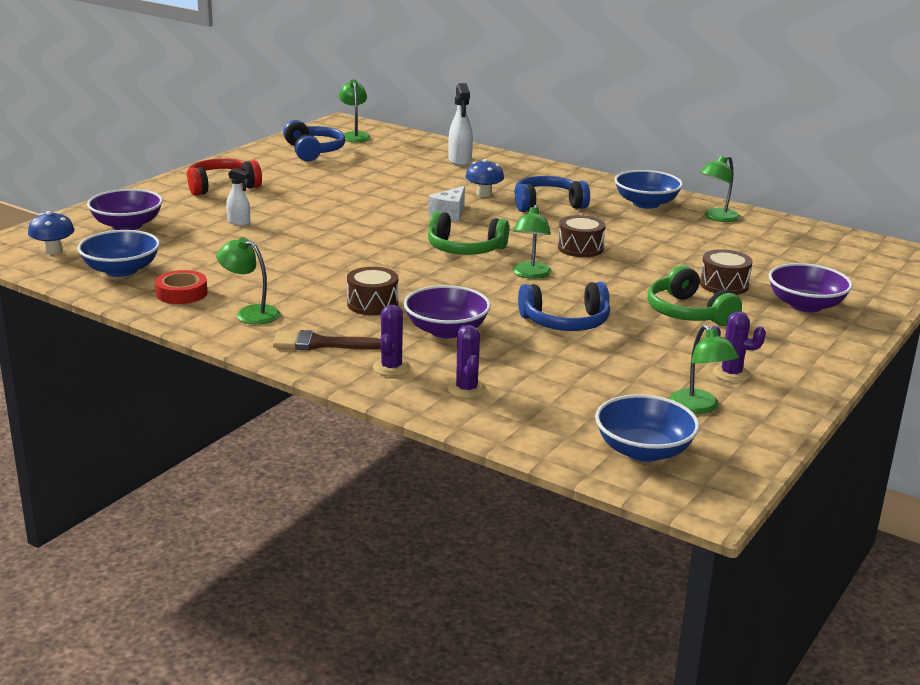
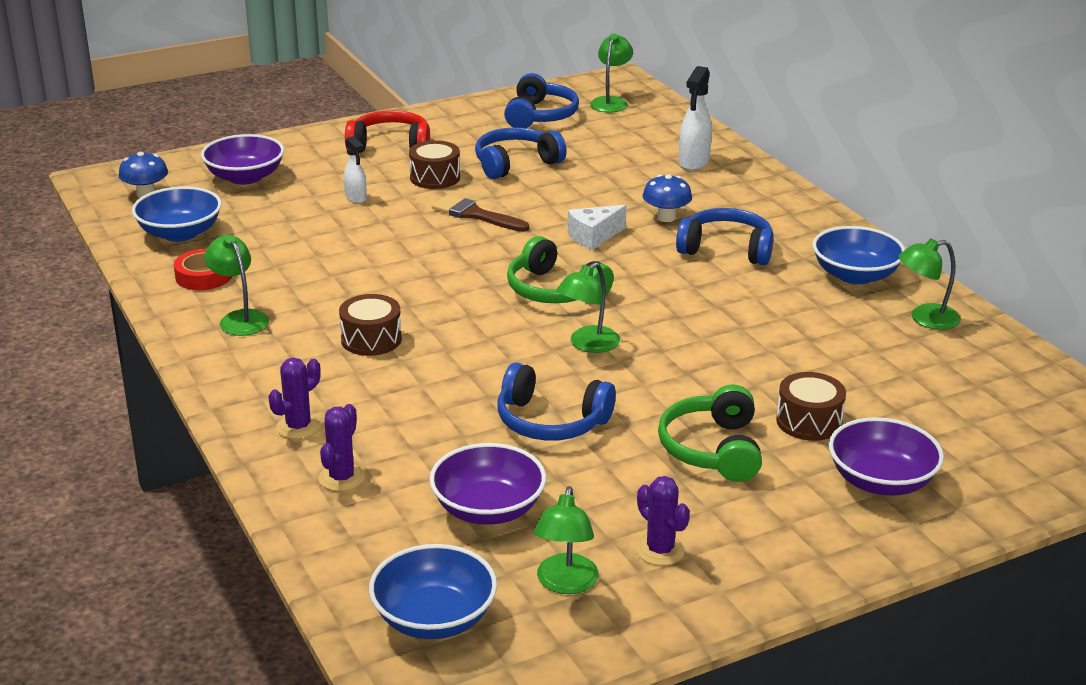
camera: 30 degrees right, 5 degrees up
brown brush [273,330,381,350] -> brown brush moved to [432,195,529,232]
purple bowl [404,285,491,338] -> purple bowl moved to [430,443,546,525]
brown drum [558,215,606,257] -> brown drum moved to [409,140,460,189]
none -> blue headphones [475,127,567,179]

